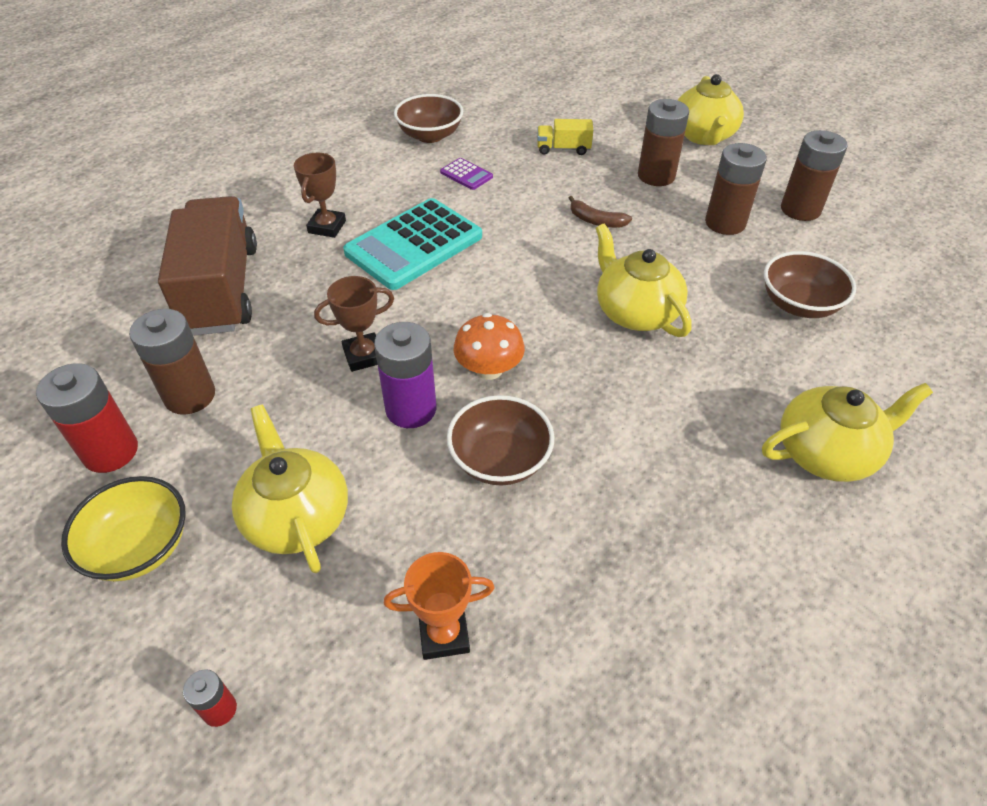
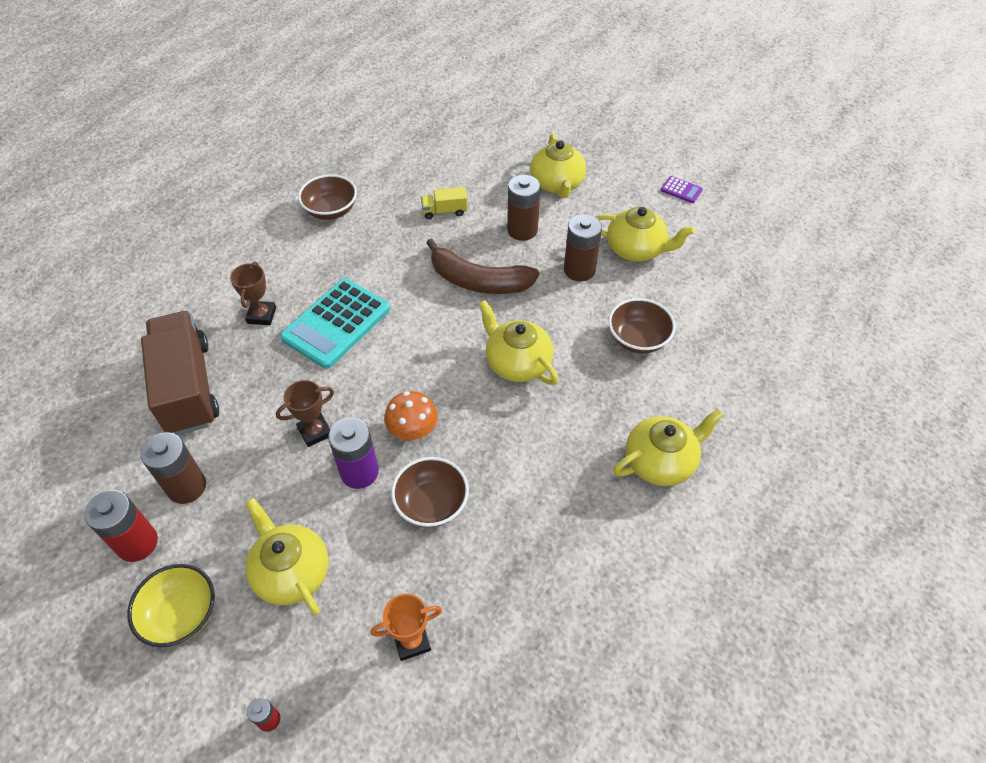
camera: 10 degrees left, 5 degrees up
purple calculator [440,158,493,190] -> purple calculator moved to [661,176,703,203]
brown banana [569,196,632,228] -> brown banana [426,238,539,294], size x2.16
brown battery [781,130,848,221] -> yellow teapot [596,207,695,262]

